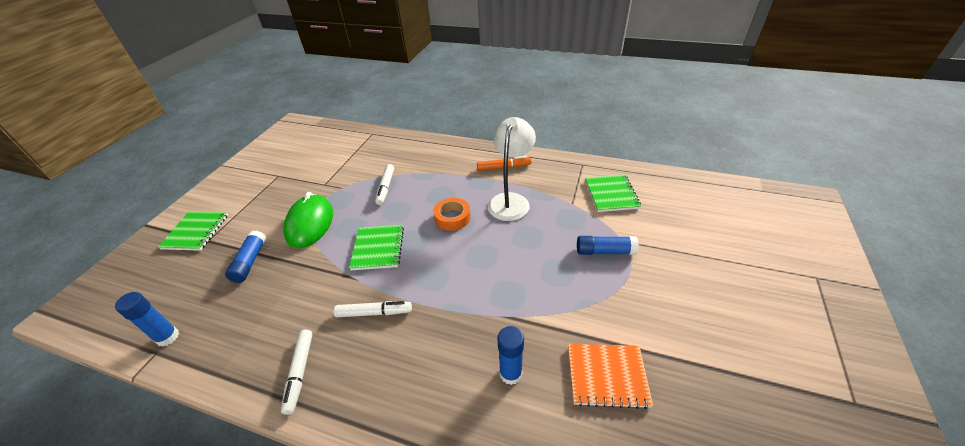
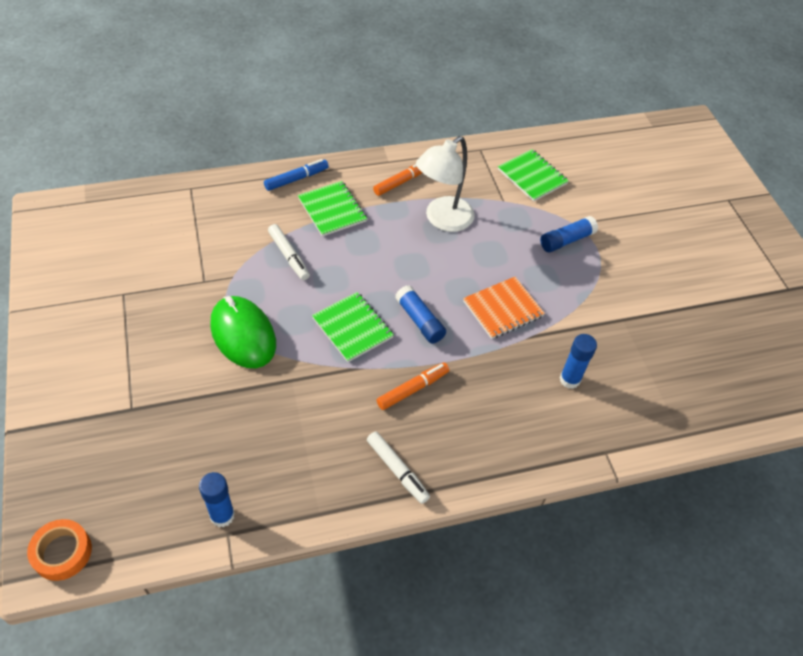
camera: 40 degrees left, 10 degrees up
green notebook [158,211,228,251] -> green notebook moved to [298,181,367,237]
blue glue stick [225,230,266,283] -> blue glue stick moved to [395,285,446,344]
white marker [334,301,412,317] -> orange marker [377,362,449,410]
orange tape [433,198,471,231] -> orange tape moved to [27,519,92,581]
white lamp [488,117,536,221] -> white lamp turned 120 degrees counterclockwise [416,136,475,232]
orange notebook [568,344,653,409] -> orange notebook moved to [463,277,545,339]
none -> blue marker [264,159,329,191]

